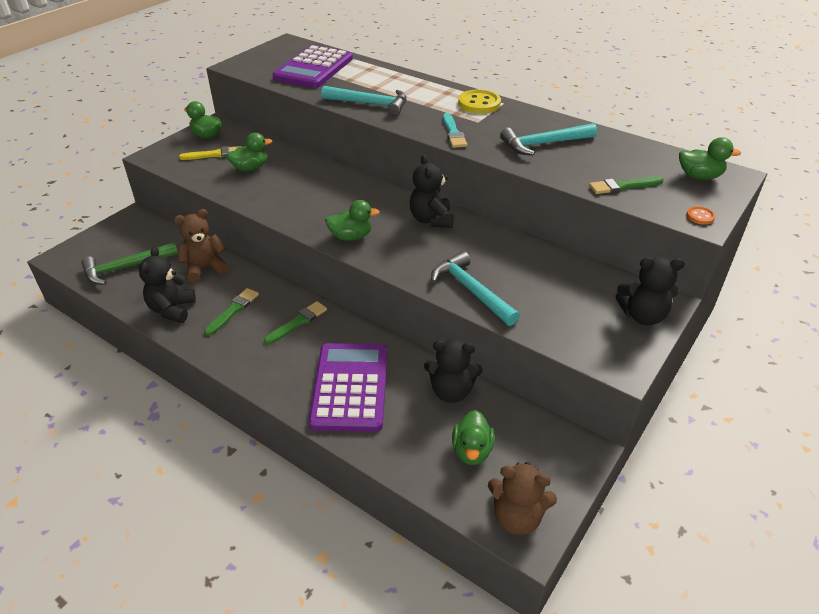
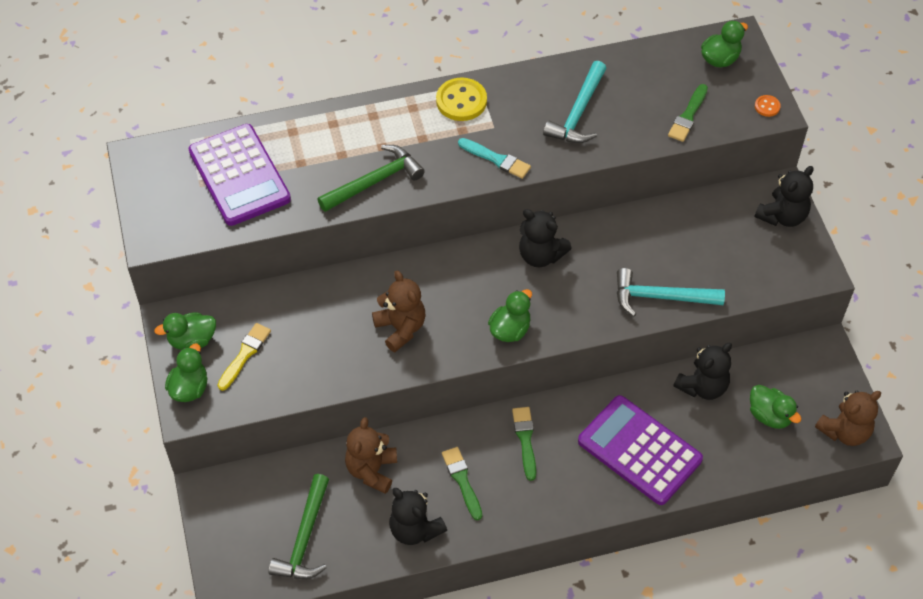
camera: 50 degrees left, 15 degrees up
green duck [226,133,272,171] -> green duck moved to [165,344,207,402]
turquoise hammer [321,86,407,116] -> green hammer [317,145,425,212]
none -> brown teddy bear [372,270,426,352]

